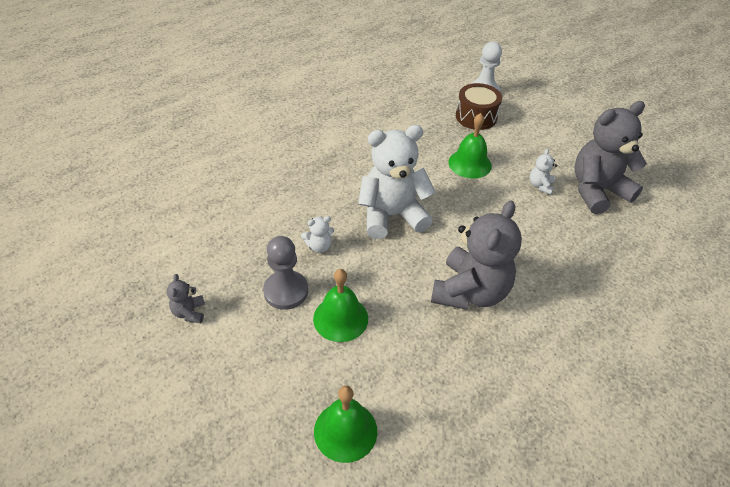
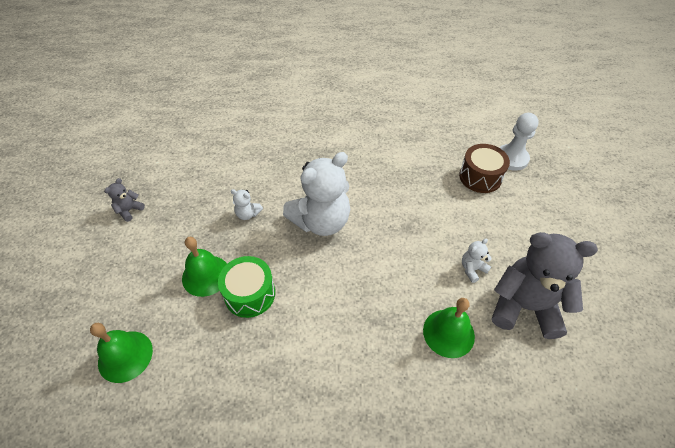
camera: 40 degrees right, 5 degrees up
grey pawn [263,236,308,310] -> none
white teddy bear [358,125,435,239] -> white teddy bear turned 120 degrees clockwise [283,152,350,236]
grey teddy bear [431,201,522,310] -> none
green bell [448,113,492,179] -> green bell moved to [423,298,475,358]
none -> green drum [218,256,275,318]

